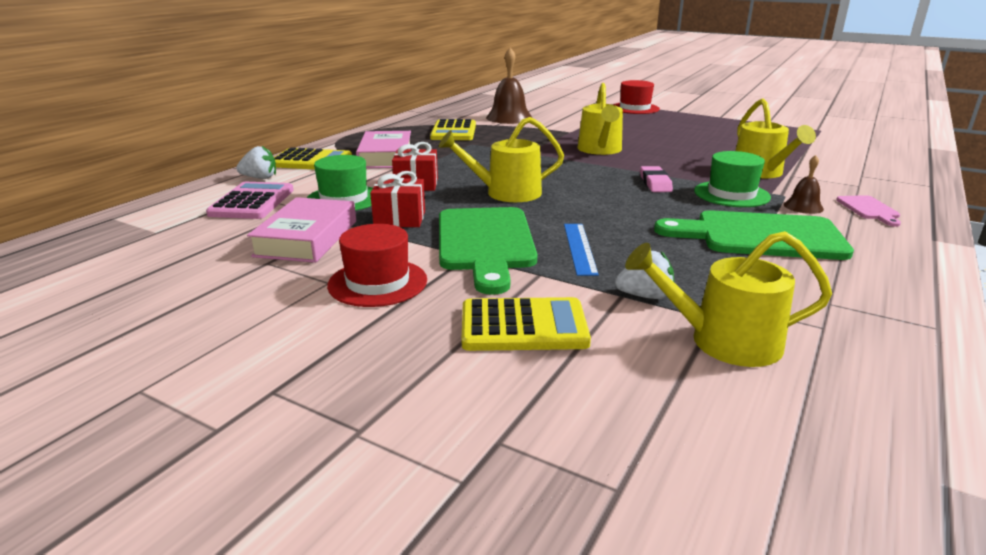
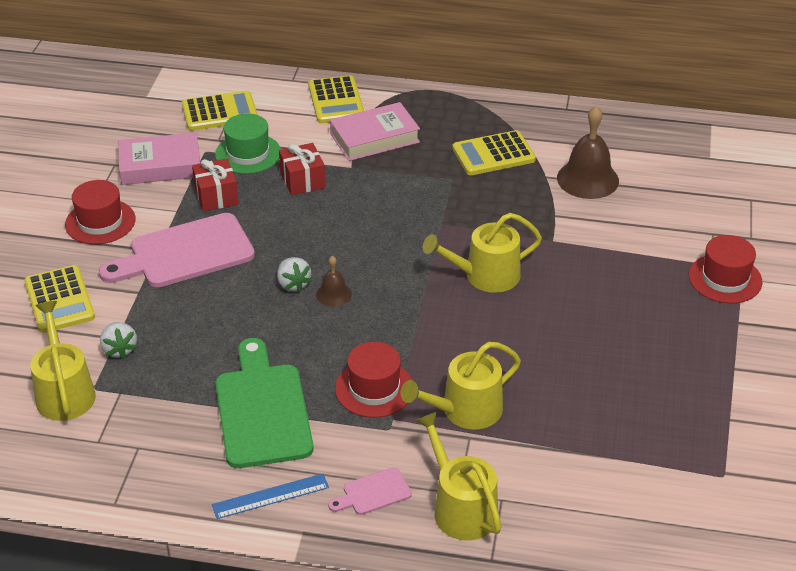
camera: 70 degrees right, 15 degrees up
pink calculator [206,182,294,219] -> yellow calculator [182,90,258,131]
white strawberry [236,146,276,179] -> white strawberry moved to [277,257,312,293]
yellow watering can [439,117,564,202] -> yellow watering can moved to [415,412,502,541]
green cutting board [439,207,537,295] -> pink cutting board [99,213,255,287]
blue ruler [564,224,599,276] -> blue ruler moved to [212,474,329,519]
pink eraser [640,166,673,192] -> none
green hat [694,151,771,207] -> red hat [335,342,412,418]
brown bell [784,155,824,214] -> brown bell moved to [316,256,352,307]

